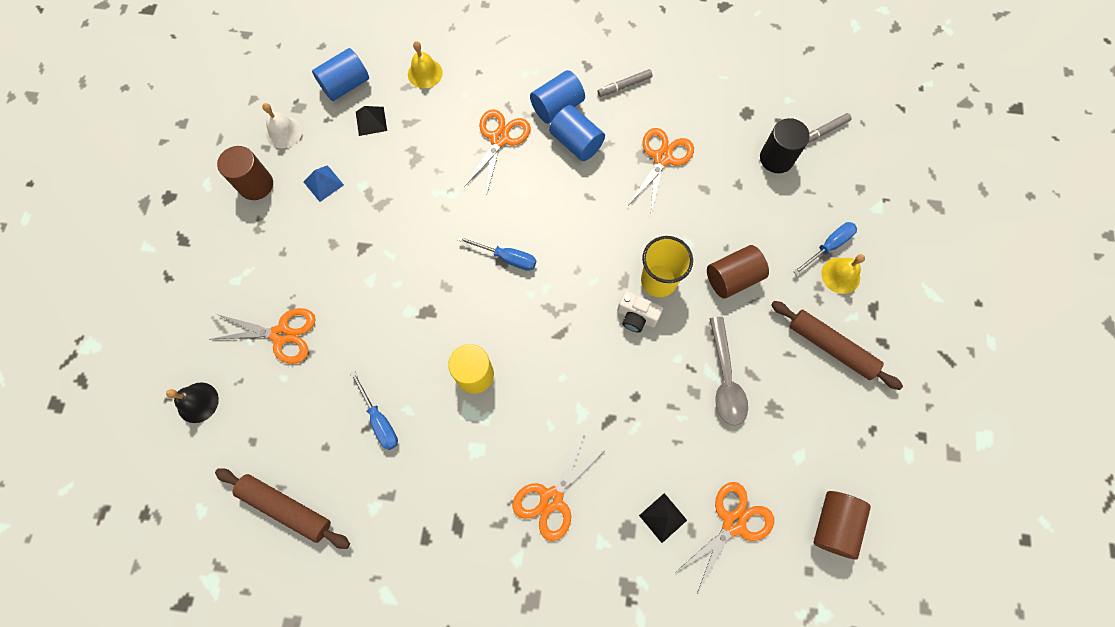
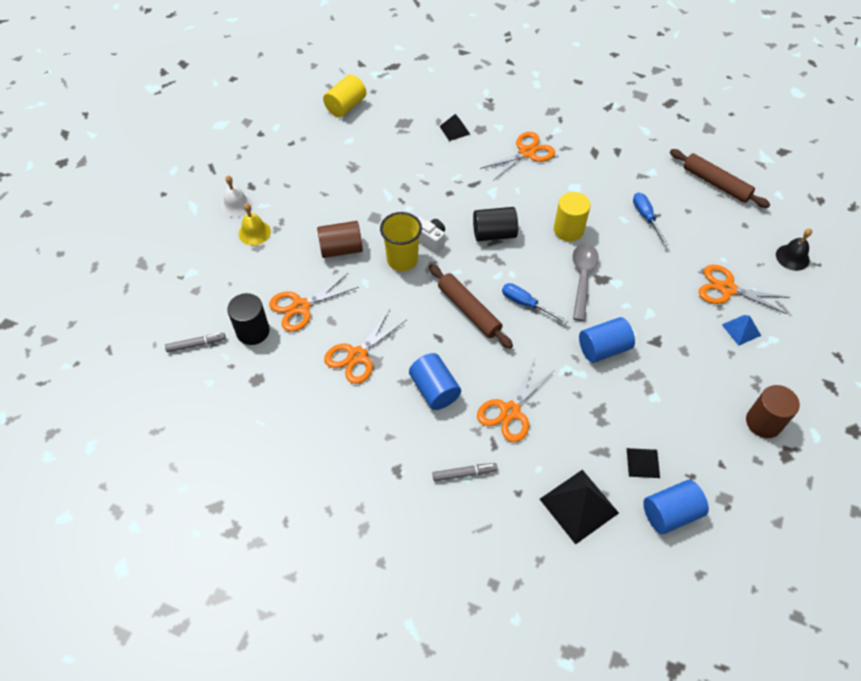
camera: 165 degrees left, 15 degrees down
white bell [262,103,302,148] -> white bell moved to [221,175,253,218]
blue pyramid [304,165,344,202] -> blue pyramid moved to [722,315,761,346]
yellow bell [408,41,443,88] -> black pyramid [540,470,619,545]
blue cylinder [530,70,585,124] -> blue cylinder moved to [579,317,635,363]
grey marker [598,69,653,97] -> grey marker moved to [432,463,497,481]
orange scissors [675,482,774,593] -> orange scissors moved to [269,273,359,332]
grey spoon [710,317,748,426] -> grey spoon moved to [572,243,599,321]
brown rolling pin [771,301,903,390] -> brown rolling pin moved to [429,264,513,349]
blue screwdriver [793,222,857,275] -> none
brown cylinder [814,491,871,560] -> yellow cylinder [323,74,366,118]
none -> black cylinder [473,207,518,241]

